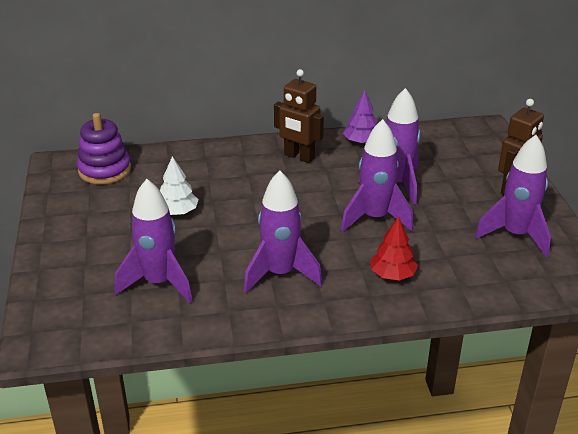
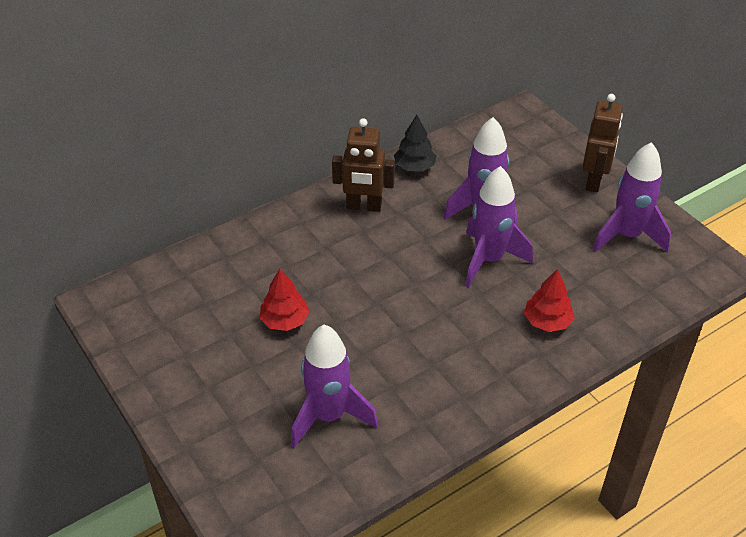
camera: 25 degrees left, 10 degrees up
purple stacking toy [77,113,131,184] -> none
white tree [160,156,198,215] -> red tree [260,269,310,331]
purple rocket [244,171,322,293] -> none
purple tree [343,90,378,144] -> black tree [394,115,437,172]

